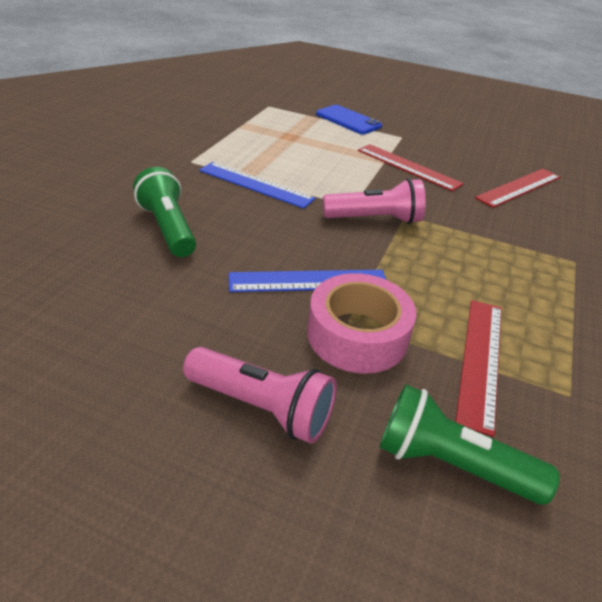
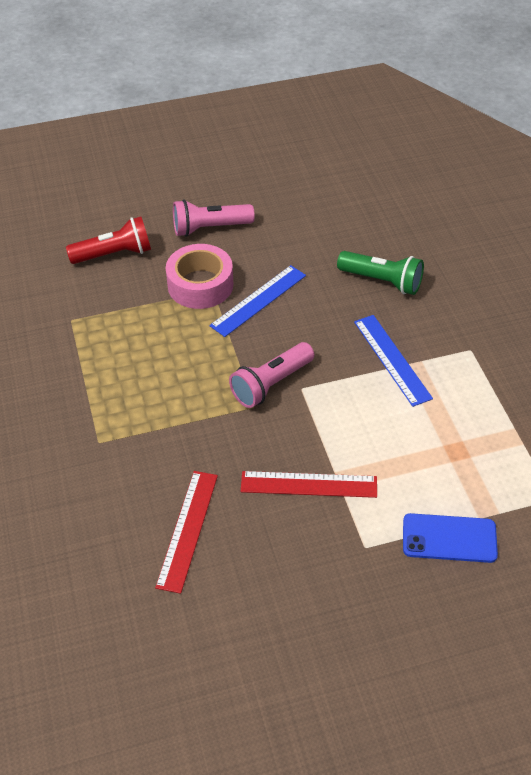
camera: 145 degrees right, 10 degrees up
blue ruler [199,162,316,209] -> blue ruler turned 75 degrees clockwise [354,315,433,407]
green flashlight [379,384,560,505] -> red flashlight [66,216,151,264]
red ruler [456,300,502,436] -> none

